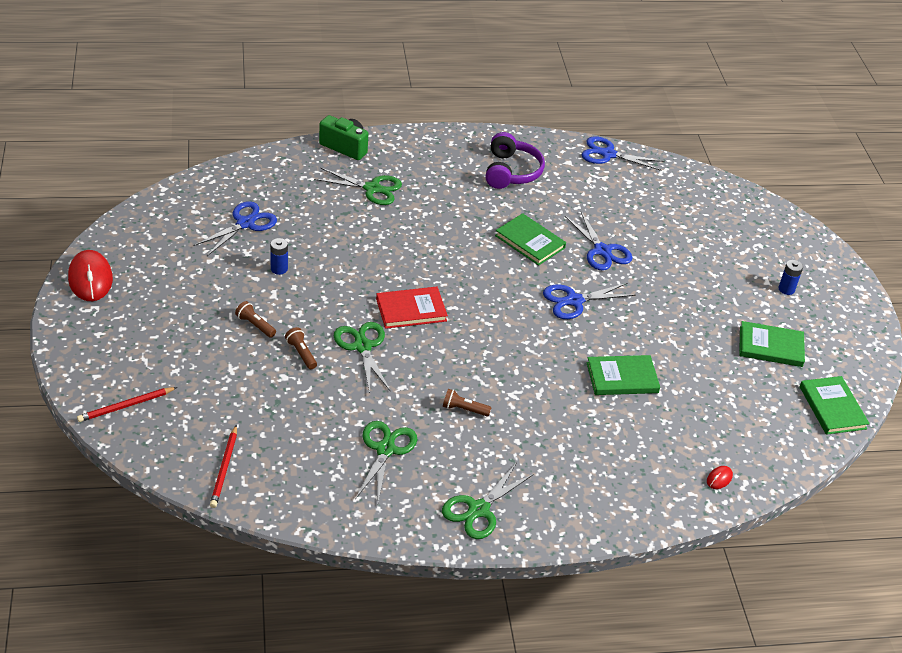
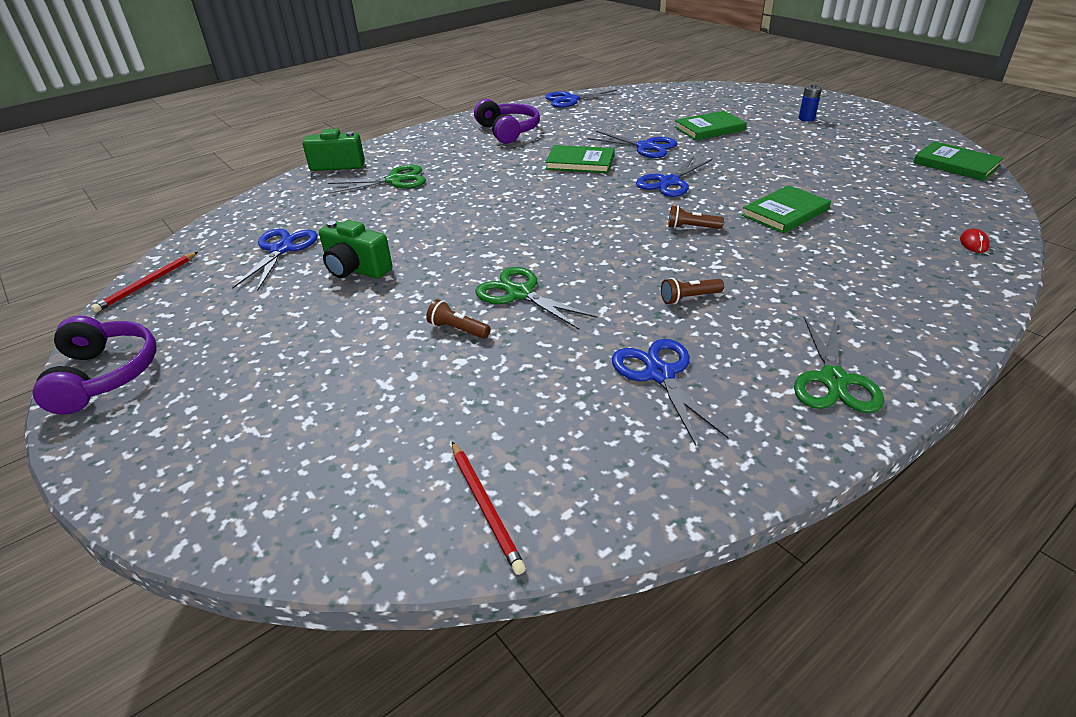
camera: 25 degrees left, 5 degrees down
red mouse [68,250,113,301] -> purple headphones [32,316,157,415]
red pencil [77,387,177,422] -> red pencil moved to [91,252,198,313]
brown flashlight [235,301,276,338] -> brown flashlight moved to [668,206,724,229]
blue battery [270,238,288,275] -> green camera [319,220,392,279]
green scissors [355,421,417,502] -> blue scissors [612,339,729,446]
red book [376,287,448,329] -> none
green book [739,321,805,367] -> green book moved to [675,111,747,141]

